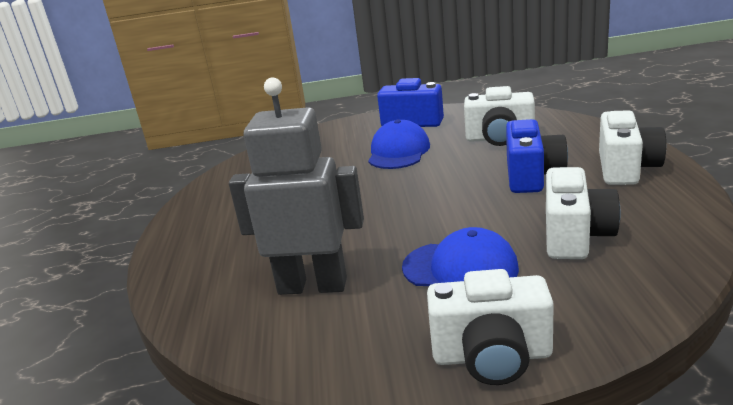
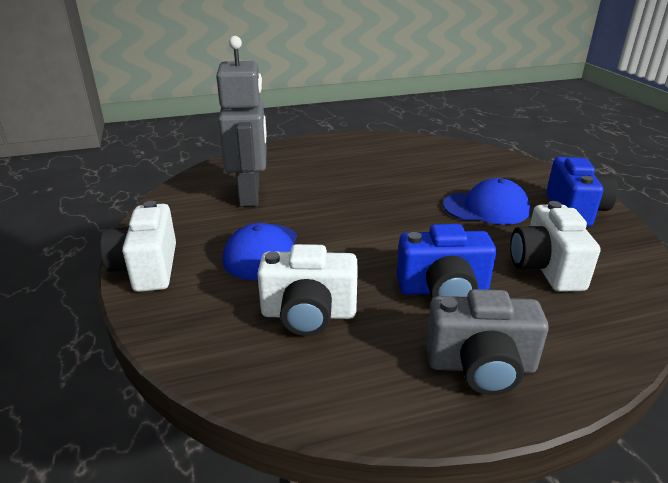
camera: 75 degrees right, 5 degrees up
white camera [599,110,666,185] -> grey camera [426,289,549,395]

